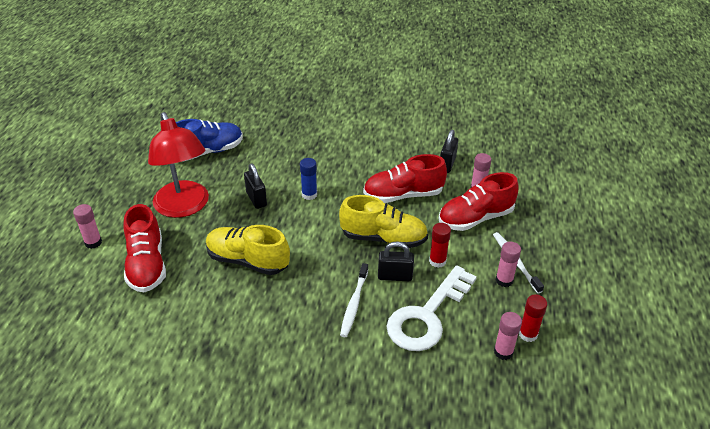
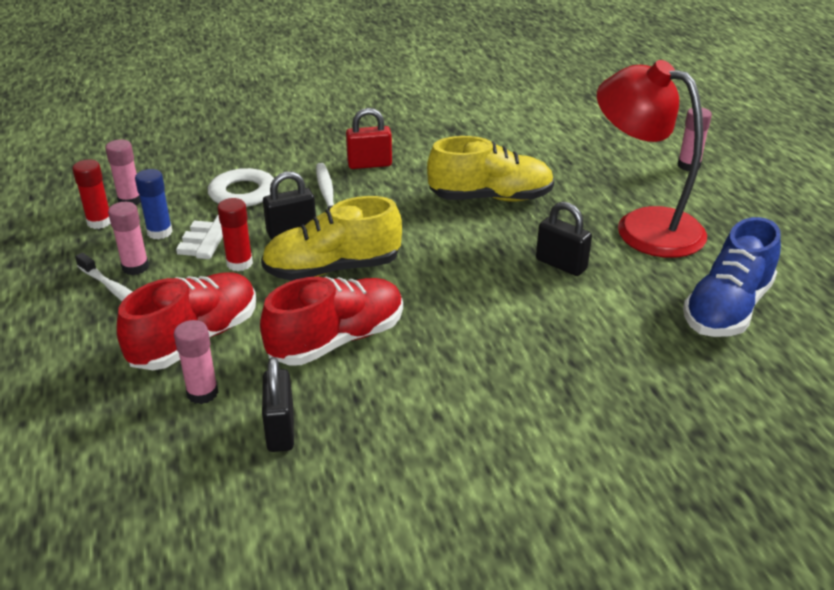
camera: 155 degrees right, 5 degrees down
red shoe [124,204,166,293] -> none
blue glue stick [300,158,317,200] -> blue glue stick moved to [135,169,173,239]
none -> red padlock [346,108,392,169]

